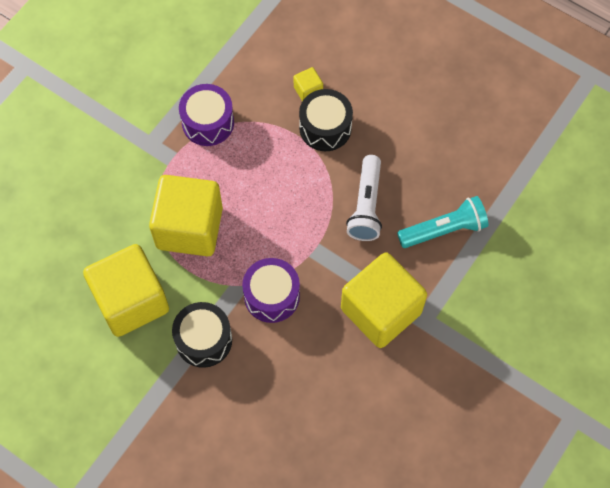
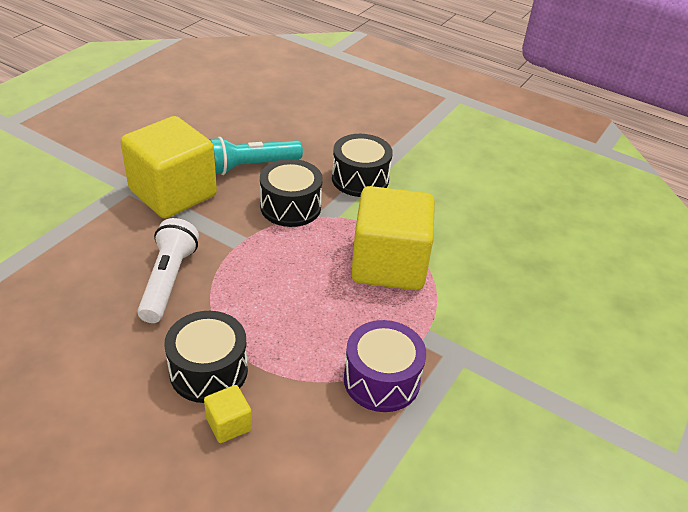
camera: 175 degrees right, 25 degrees down
yellow cube [83,244,169,337] -> none
purple drum [242,258,300,323] -> black drum [260,159,323,227]
turquoise flashlight [397,196,488,248] -> turquoise flashlight moved to [209,137,303,175]

